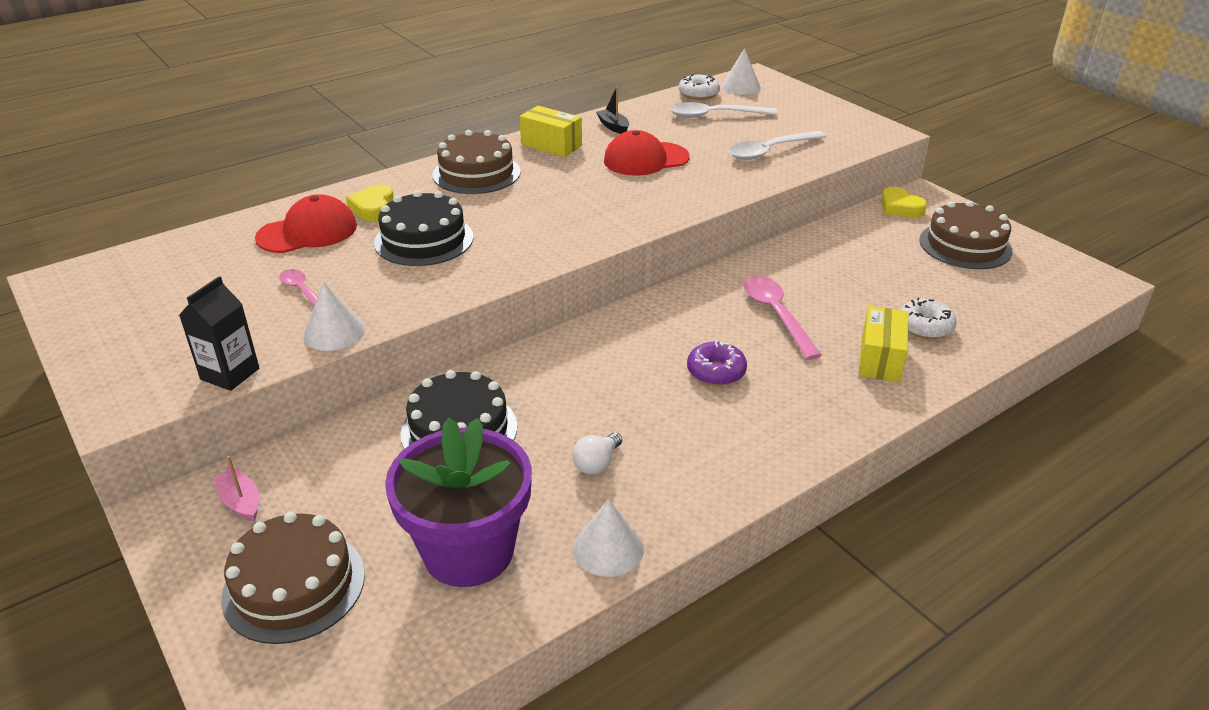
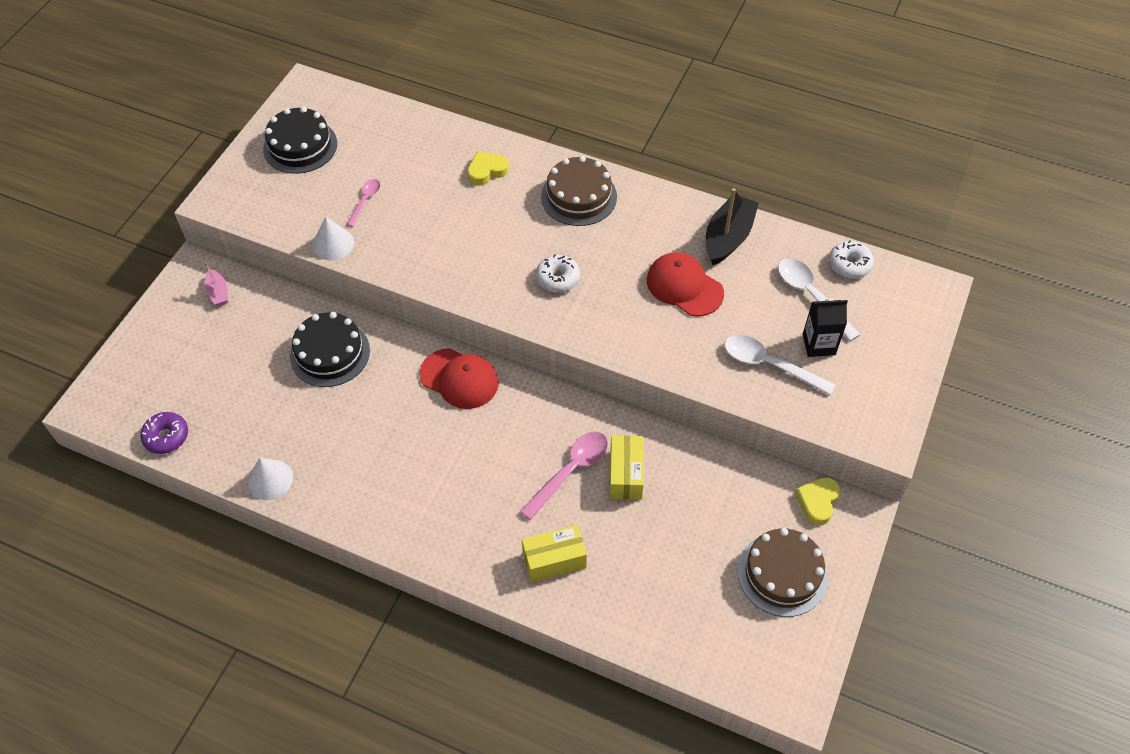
camera: 60 degrees right, 20 degrees up
black carton [179,276,259,391] -> black carton moved to [803,298,848,357]
pink boat [213,456,259,522] -> pink boat turned 135 degrees clockwise [205,262,228,306]
brown cake [221,512,365,644] -> none
red cap [255,194,357,253] -> red cap moved to [420,348,499,409]
black cake [374,190,474,266] -> black cake moved to [263,107,337,174]
purple flower pot [385,418,532,587] -> none
yellow box [520,106,582,157] -> yellow box moved to [610,435,644,500]
white light bulb [573,432,622,475] -> none
black boat [596,87,629,134] -> black boat [706,188,759,265], size x1.91
purple donut [687,341,747,386] -> purple donut moved to [140,412,188,454]
white cone [721,48,761,95] -> none
white donut [900,298,957,339] -> white donut moved to [536,254,580,293]

